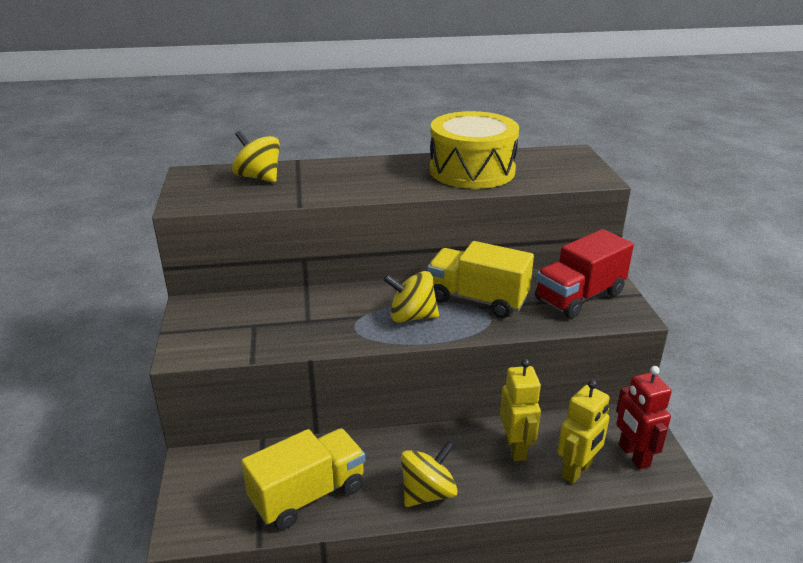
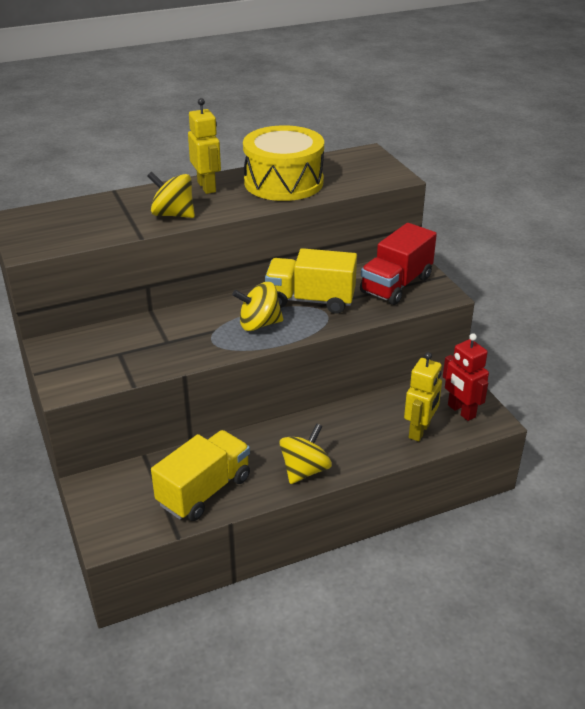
camera: 15 degrees left, 5 degrees up
yellow spinning top [232,131,280,182] -> yellow spinning top moved to [147,171,195,218]
yellow robot [500,359,541,461] -> yellow robot moved to [188,98,221,194]

